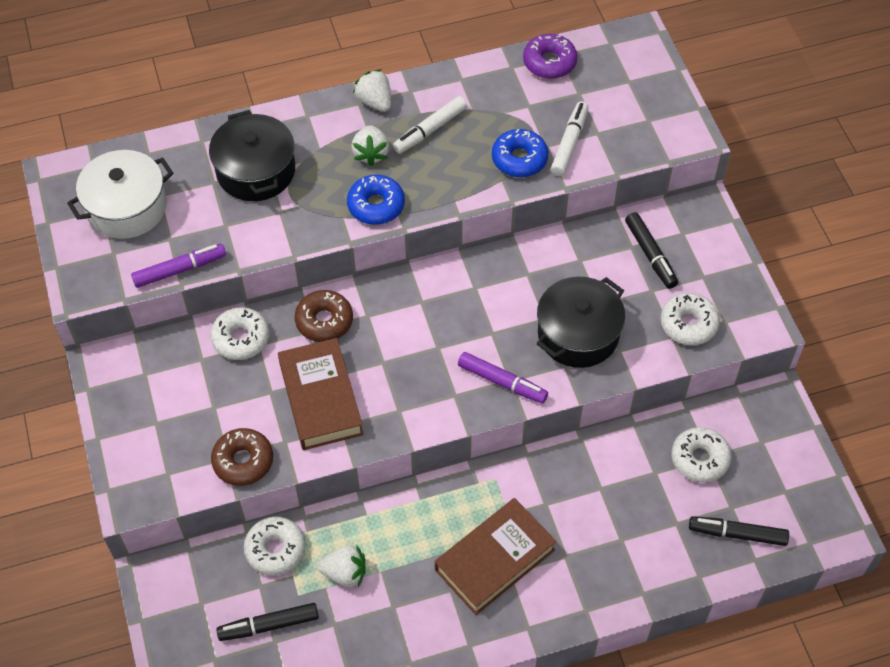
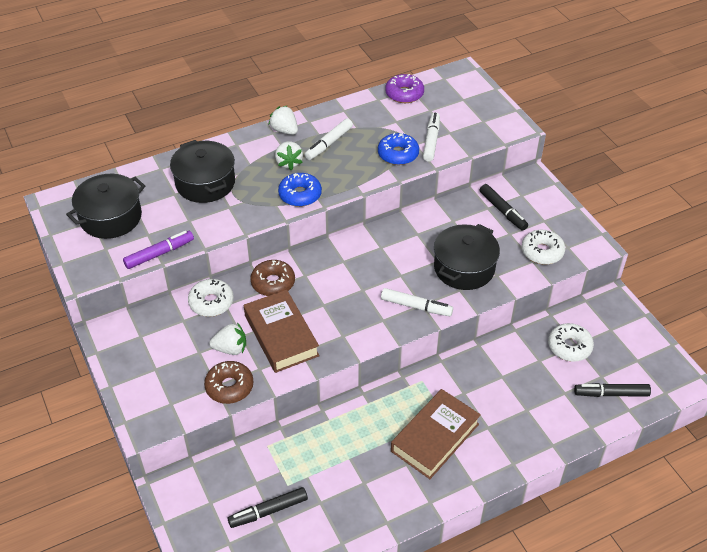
camera: 10 degrees left, 10 degrees down
white pot [67,150,174,239] -> black pot [66,174,146,239]
white donut [244,517,306,575] -> none
white strawberry [318,545,366,587] -> white strawberry moved to [209,322,246,355]
purple marker [458,352,548,403] -> white marker [381,288,453,316]

